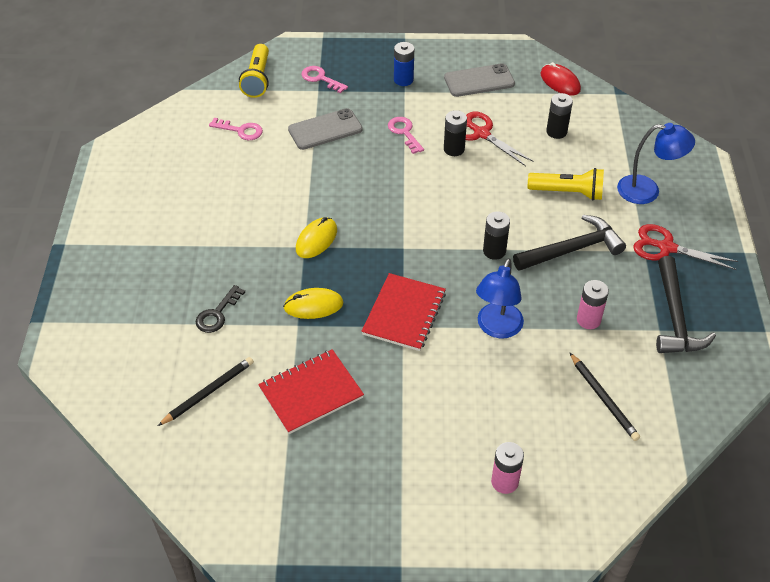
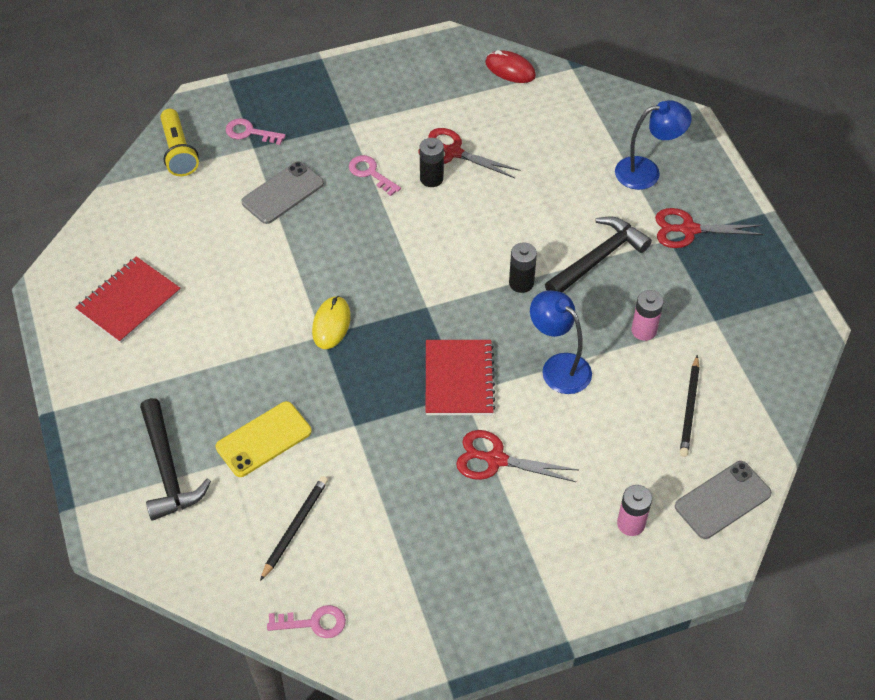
camera: 20 degrees left, 5 degrees up
black key [195,285,245,333] -> yellow phone [216,401,312,477]
pink key [209,118,263,140] -> pink key moved to [267,605,346,638]
red notebook [258,349,364,434] -> red notebook moved to [75,256,180,343]
yellow mouse [283,288,343,319] -> none
blue battery [394,42,414,86] -> none
grey phone [444,63,515,97] -> grey phone moved to [675,461,772,539]
blue lamp [476,258,524,338] -> blue lamp turned 135 degrees clockwise [530,290,592,394]
yellow flashlight [528,168,604,201] -> none
black battery [546,93,573,139] -> none
black pencil [569,352,640,441] -> black pencil turned 60 degrees clockwise [680,355,700,457]
black hammer [656,256,716,353] -> black hammer moved to [140,398,211,521]
none -> red scissors [456,430,578,482]

